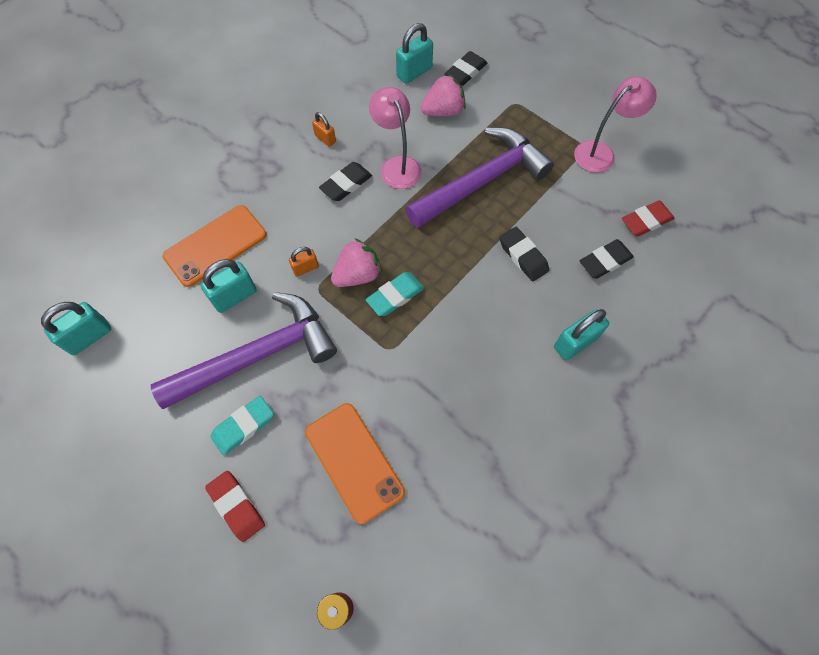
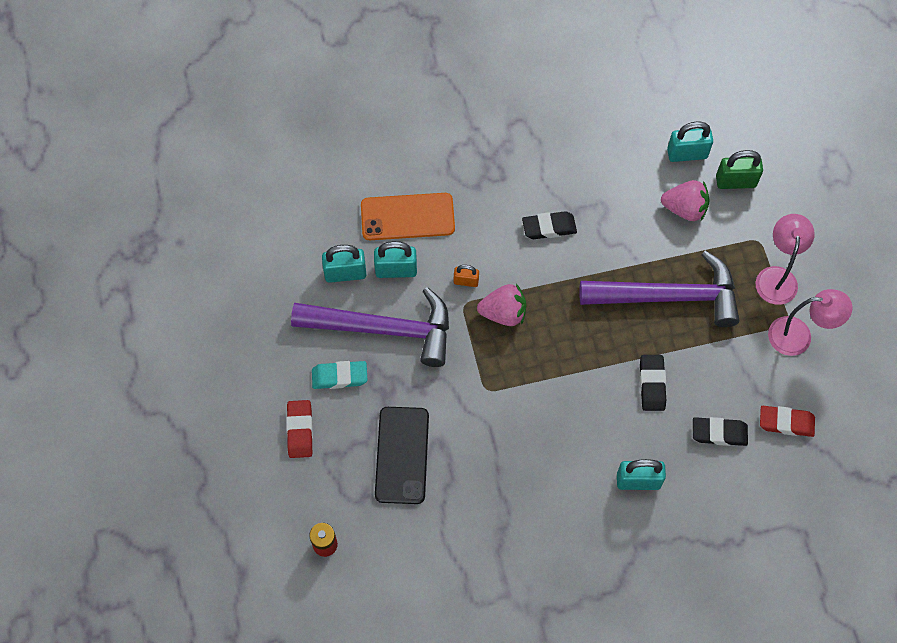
camera: 35 degrees right, 0 degrees up
turquoise padlock [41,302,111,355] -> turquoise padlock moved to [322,245,366,283]
orange phone [305,403,405,524] -> black phone [375,407,429,504]
orange padlock [312,112,336,147] -> none
turquoise eraser [366,272,424,316] -> none
pink lamp [369,87,422,189] -> pink lamp moved to [756,214,815,305]
black eraser [445,51,487,86] -> green padlock [716,150,763,189]

